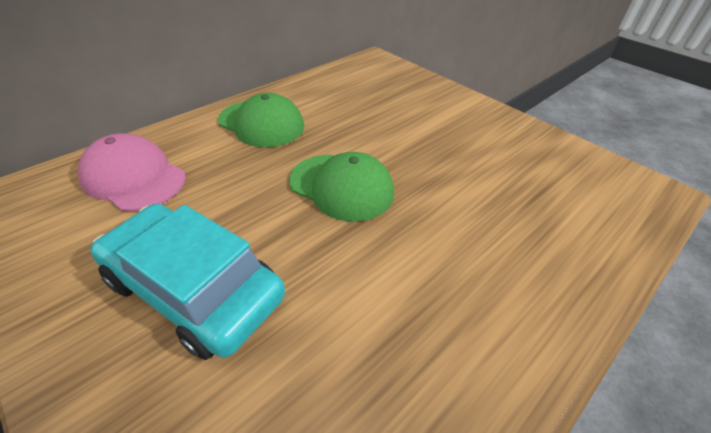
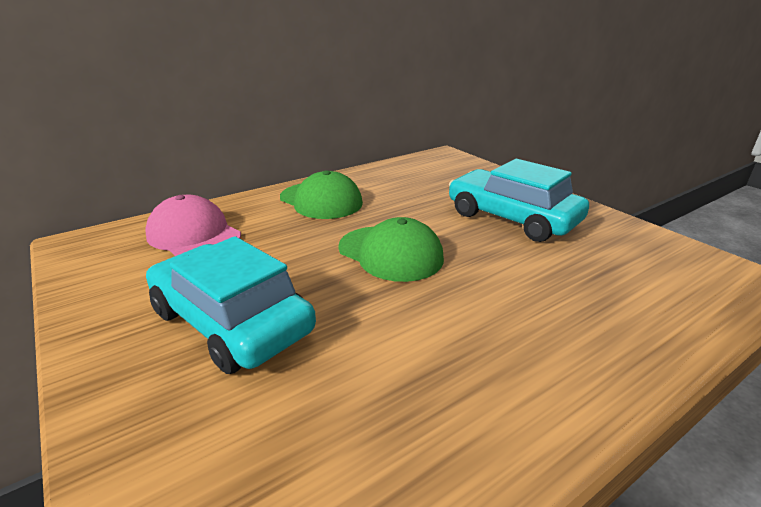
camera: 10 degrees right, 15 degrees down
none -> turquoise car [449,159,589,242]

